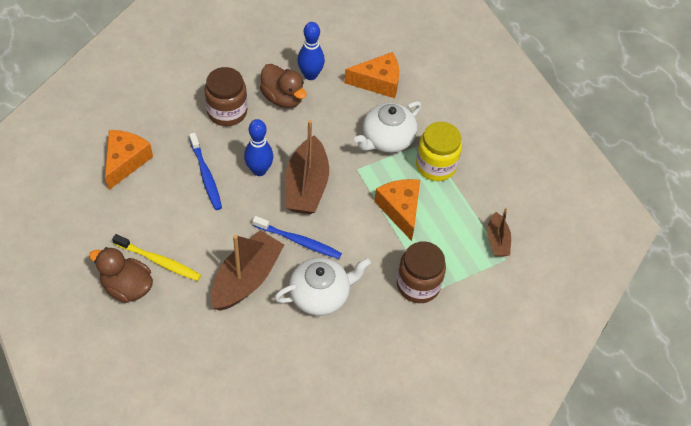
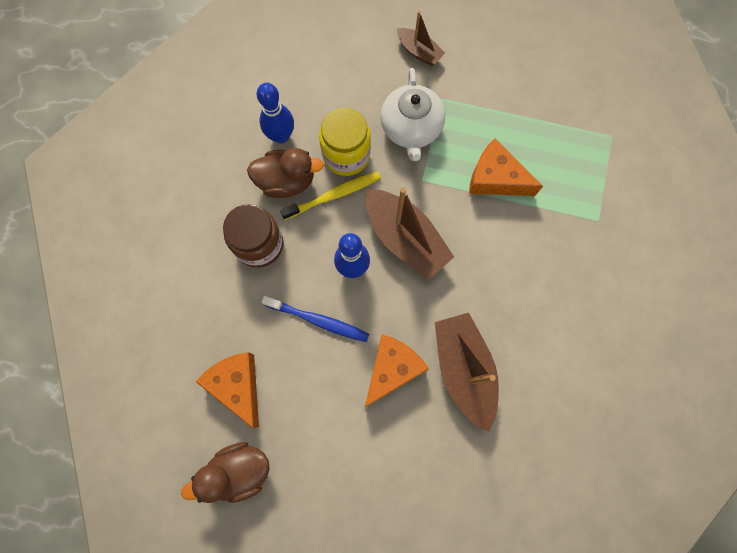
camera: 45 degrees left, 20 degrees up
brown duck [89,247,153,303] -> brown duck moved to [181,442,270,503]
yellow toothbrush [112,234,201,281] -> yellow toothbrush moved to [280,171,381,220]
blue toothbrush [252,216,342,259] -> none
white teapot [275,258,371,316] -> none
orange cheese [344,52,399,98] -> orange cheese moved to [365,334,429,407]
brown jar [397,241,446,303] -> none
yellow jar [416,122,462,181] -> yellow jar moved to [319,107,371,176]
brown boat [487,207,511,256] -> brown boat moved to [397,11,445,66]

